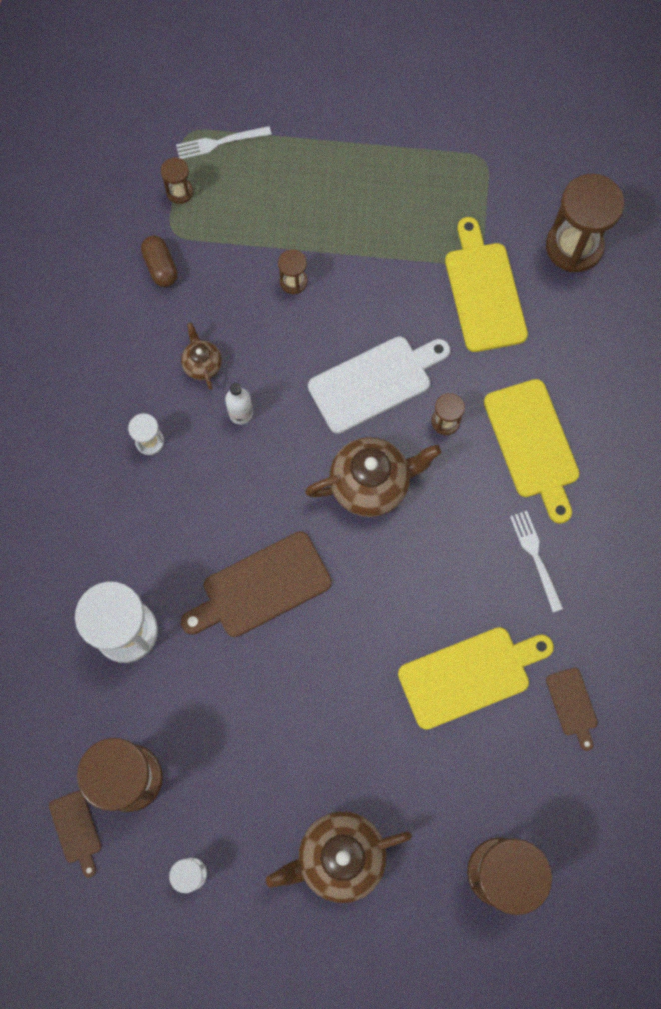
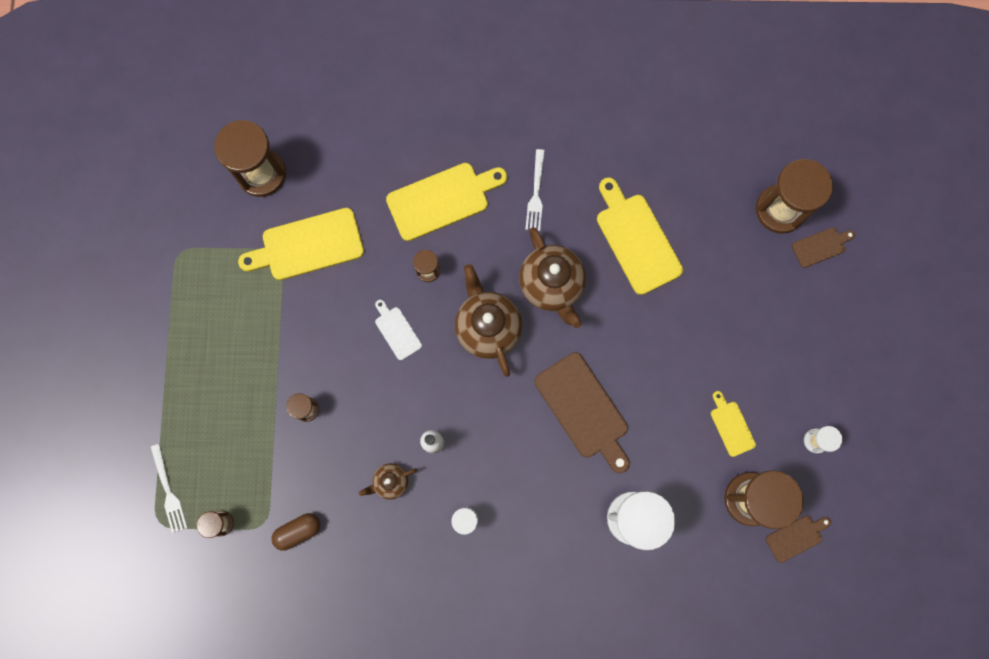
camera: 95 degrees left, 5 degrees up
brown teapot [266,811,412,903] -> brown teapot moved to [519,227,586,328]
white cutting board [308,336,450,434] -> white cutting board [375,300,422,360], size x0.52
white fork [510,511,563,612] -> white fork turned 60 degrees counterclockwise [525,149,545,231]
brown cutting board [546,668,598,751] -> brown cutting board moved to [792,227,855,268]
none -> yellow cutting board [711,391,756,457]

